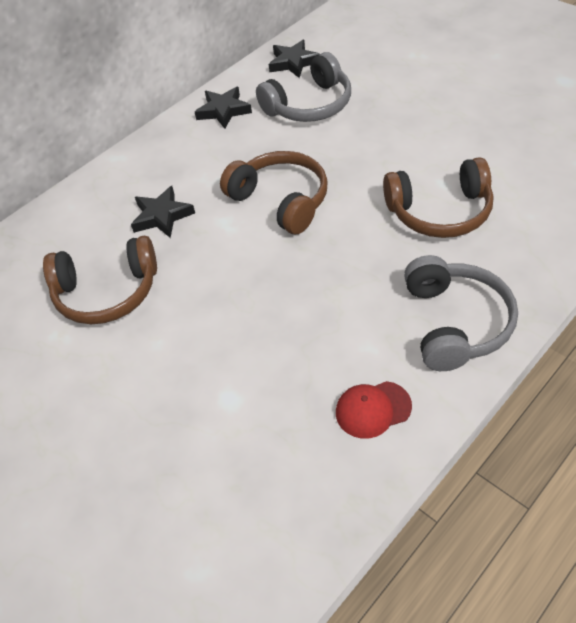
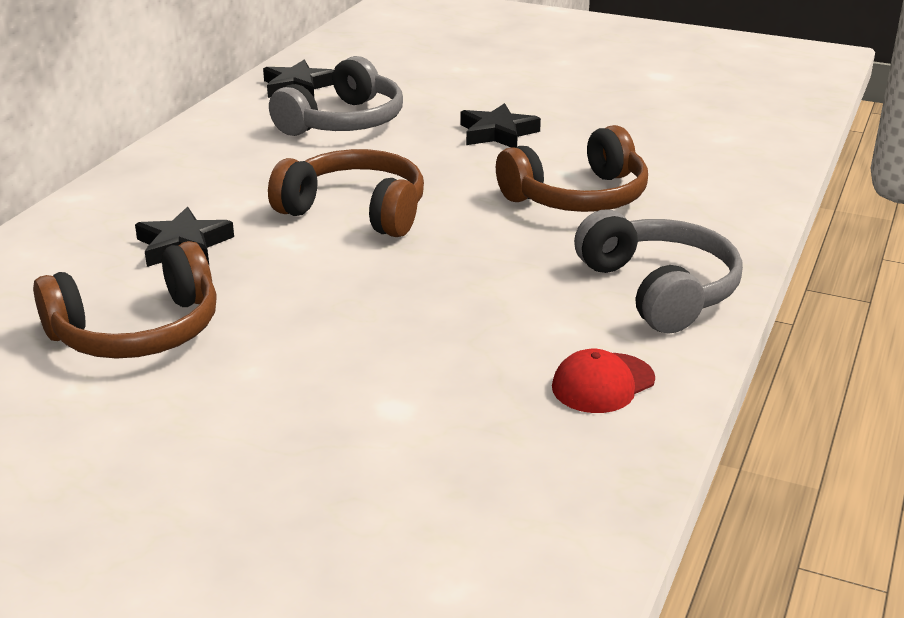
camera: 25 degrees left, 20 degrees down
black star [195,87,252,129] -> black star moved to [461,103,541,148]

